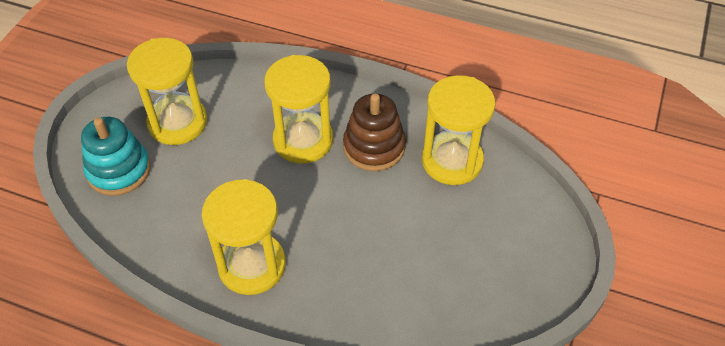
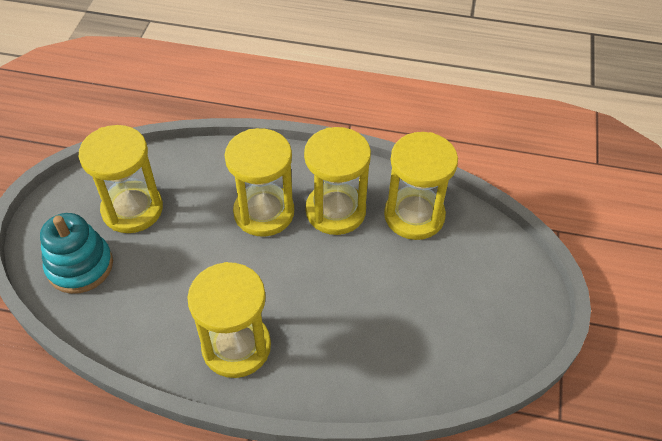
camera: 10 degrees left, 0 degrees up
brown stacking toy [343,93,406,171] -> yellow hourglass [304,127,371,235]

